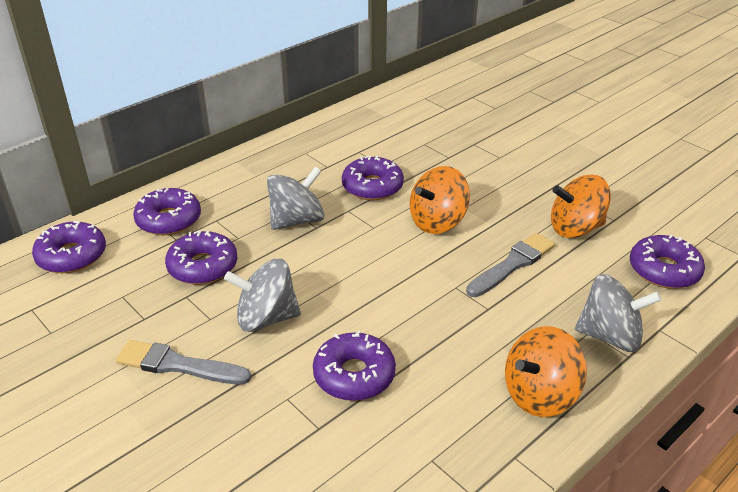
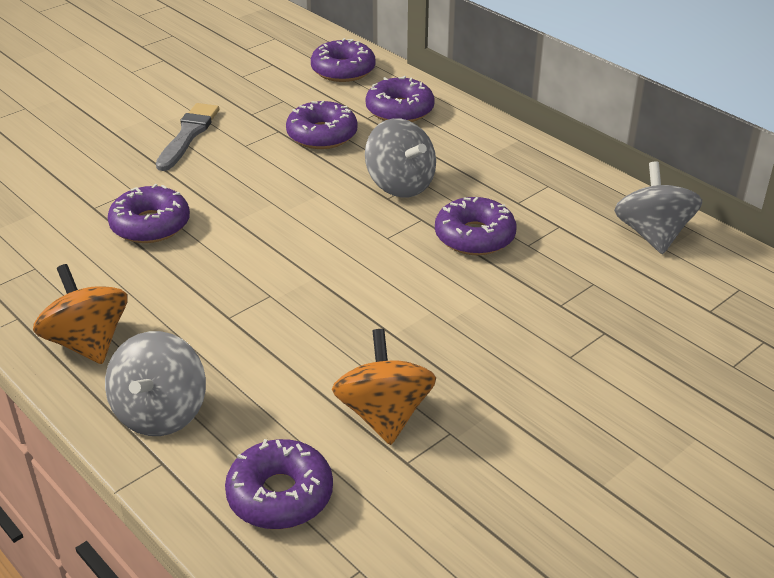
camera: 90 degrees right, 0 degrees up
grey spinning top [224,259,301,332] -> grey spinning top moved to [614,161,702,254]
orange spinning top [409,166,470,234] -> none
grey brush [466,233,555,297] -> none

